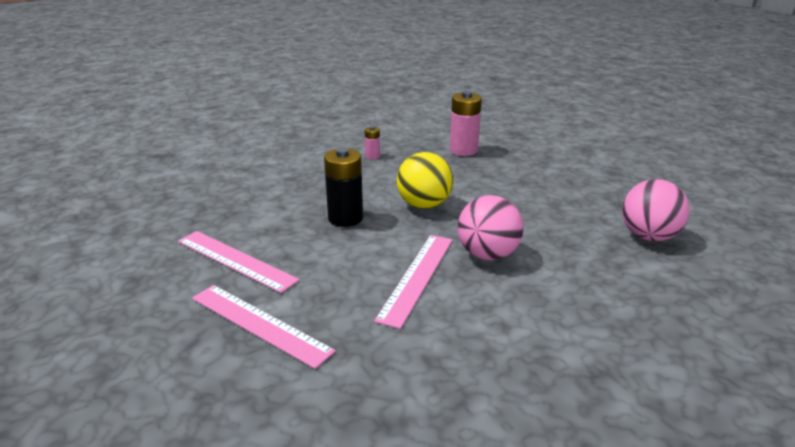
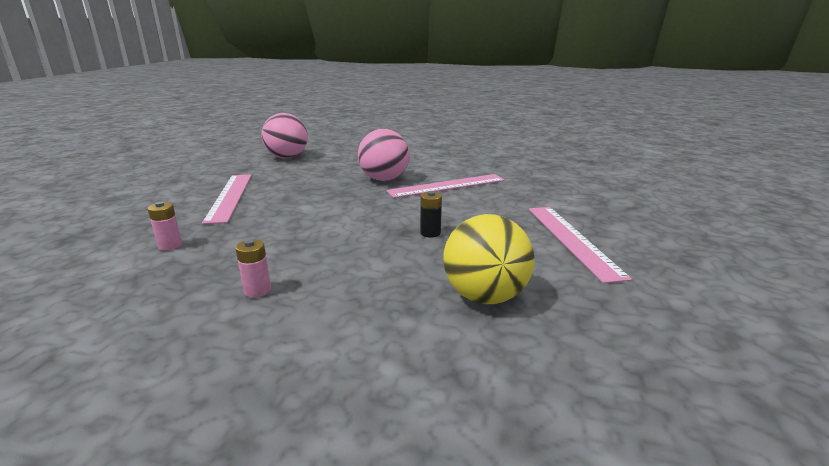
camera: 135 degrees left, 5 degrees down
pink ruler [192,285,336,369] -> pink ruler moved to [202,174,252,224]
black battery [324,148,363,227] -> black battery [420,191,442,238], size x0.51
yellow ball [397,152,453,209] -> yellow ball moved to [443,214,535,304]
pink battery [450,91,482,156] -> pink battery [148,202,182,251], size x0.51

